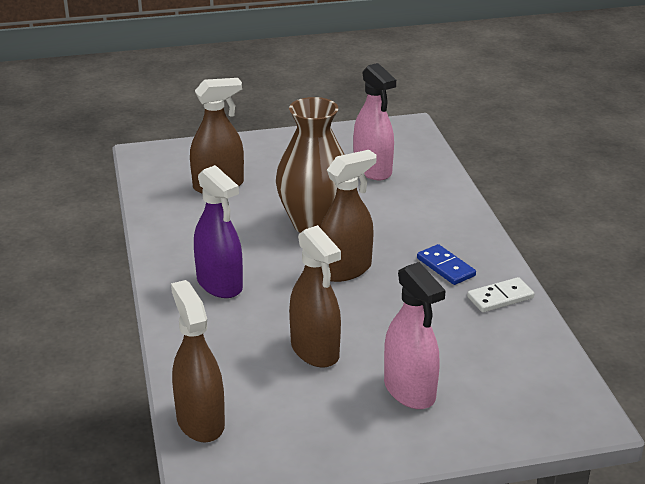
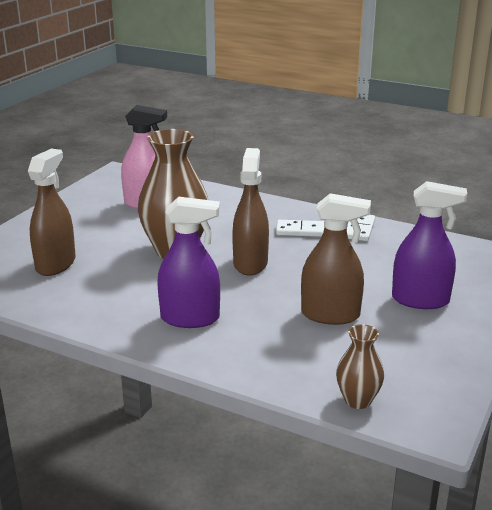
camera: 50 degrees left, 5 degrees down
brown spray bottle [171,280,225,443] -> brown vase [336,324,384,409]
pink spray bottle [384,262,446,409] -> purple spray bottle [392,181,467,309]
blue domino [417,244,476,285] -> white domino [276,220,324,237]

